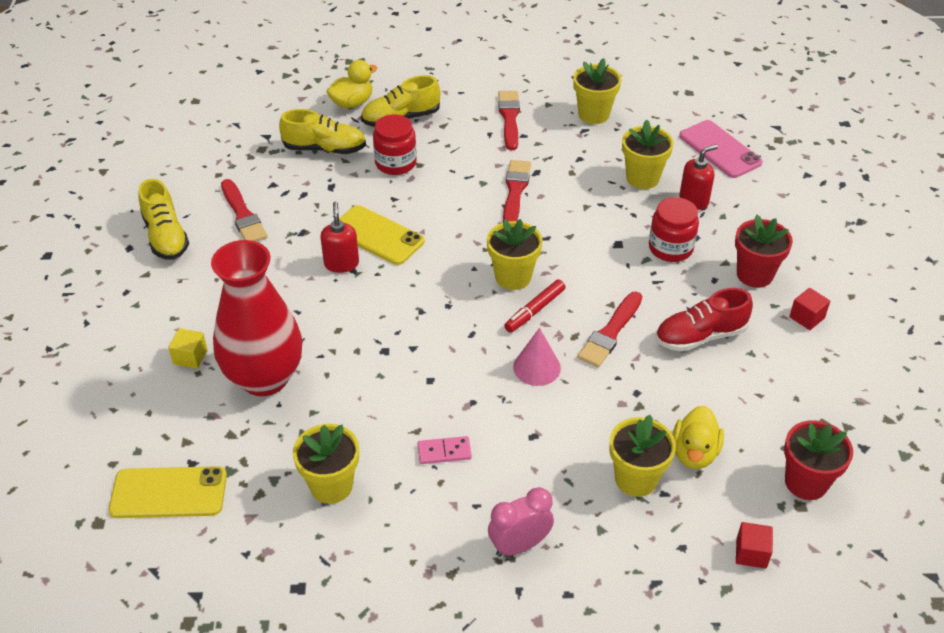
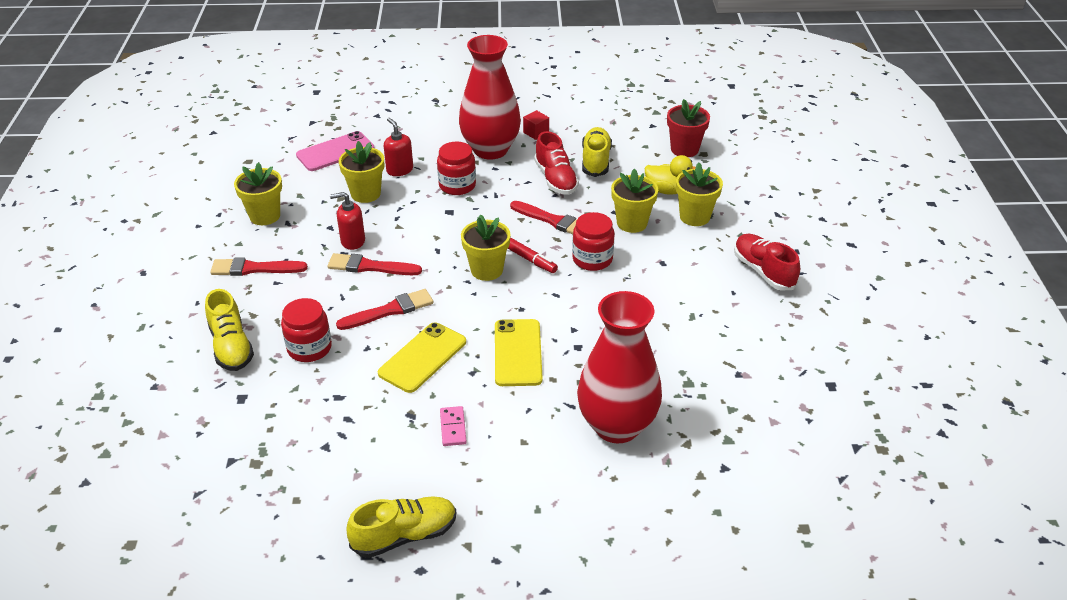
camera: 90 degrees left, 5 degrees down
yellow phone [109,466,227,518] -> yellow phone moved to [495,319,543,386]
yellow cube [168,328,208,369] -> none
red brush [221,179,267,242] -> red brush moved to [336,289,434,330]
yellow shoe [279,109,366,154] -> yellow shoe moved to [582,127,612,177]
yellow flower pot [293,424,359,504] -> yellow flower pot moved to [611,168,658,233]
red soap dispenser [320,202,359,273] -> red soap dispenser moved to [330,192,365,250]
yellow duck [326,60,377,108] -> none
pink domino [417,436,472,464] -> pink domino moved to [440,406,467,446]
pink clock [488,487,554,557] -> red shoe [734,234,800,290]
pink cone [513,328,561,386] -> red jar [572,212,614,271]
red flower pot [735,215,793,288] -> red vase [459,35,521,160]
red cube [736,522,773,569] -> none

